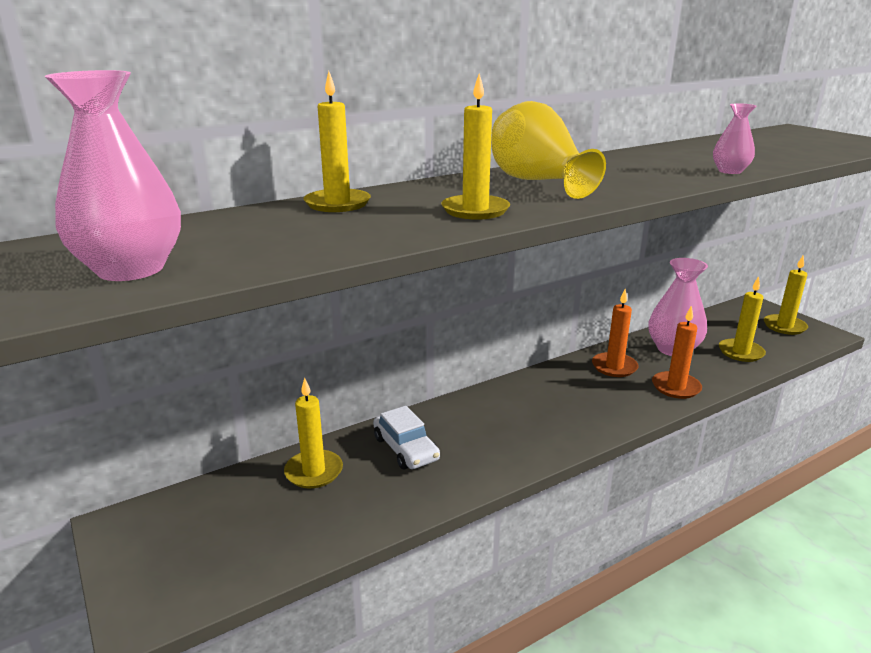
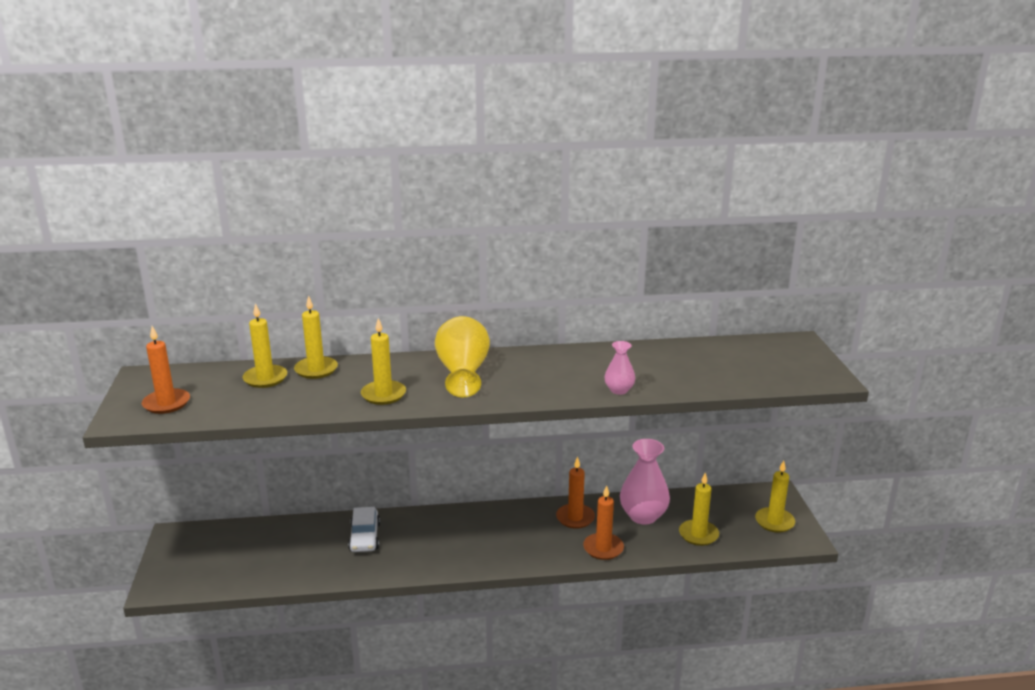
camera: 25 degrees right, 0 degrees up
pink vase [45,70,181,281] -> orange candle [142,326,190,414]
yellow candle [284,378,343,488] -> yellow candle moved to [242,303,287,388]

